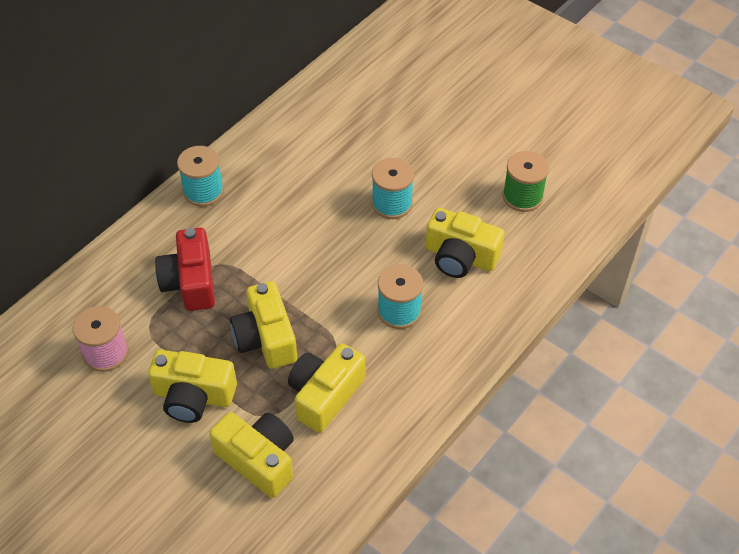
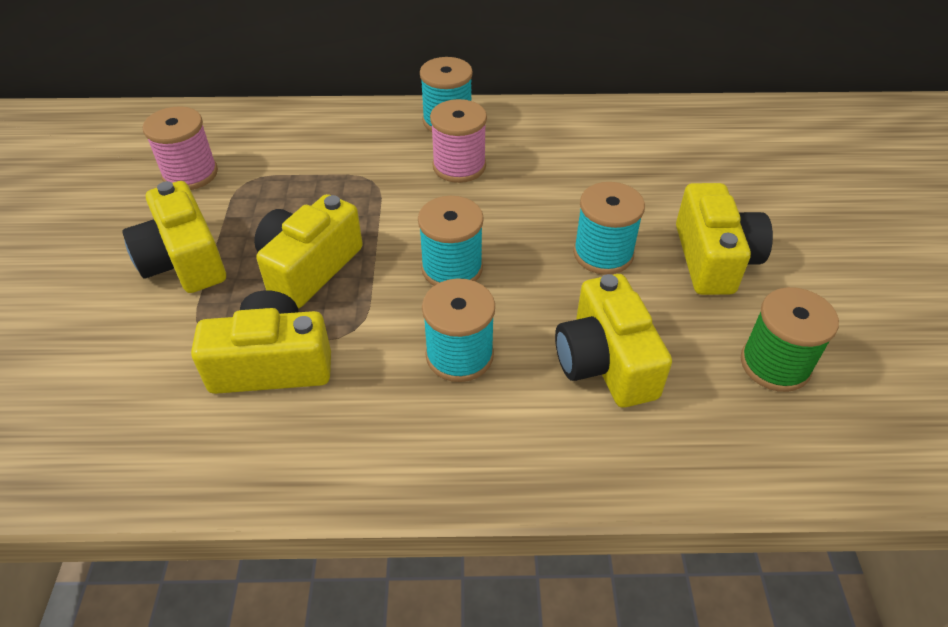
camera: 50 degrees right, 5 degrees down
red camera [155,228,215,311] -> none
yellow camera [209,412,294,498] -> yellow camera moved to [676,183,773,295]
none -> turquoise spool [418,196,484,286]
none -> pink spool [430,99,487,183]

